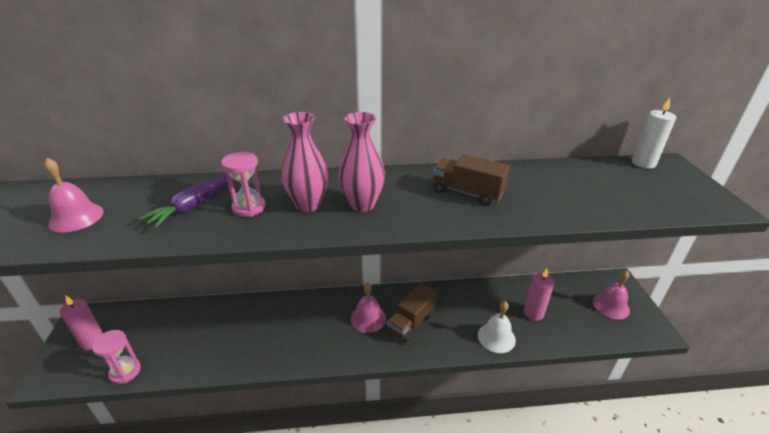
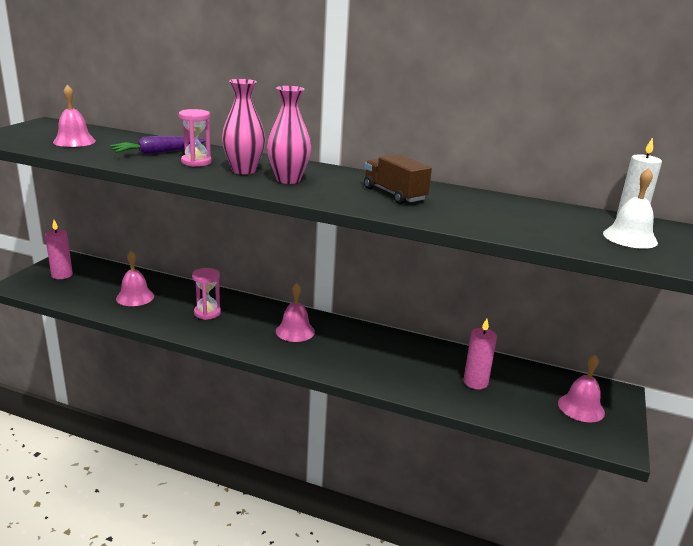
camera: 25 degrees right, 10 degrees down
pink hourglass [92,330,141,384] -> pink hourglass moved to [192,268,221,320]
brown truck [387,283,437,343] -> none
white bell [478,301,516,353] -> white bell moved to [603,168,658,249]
none -> pink bell [116,251,154,306]

